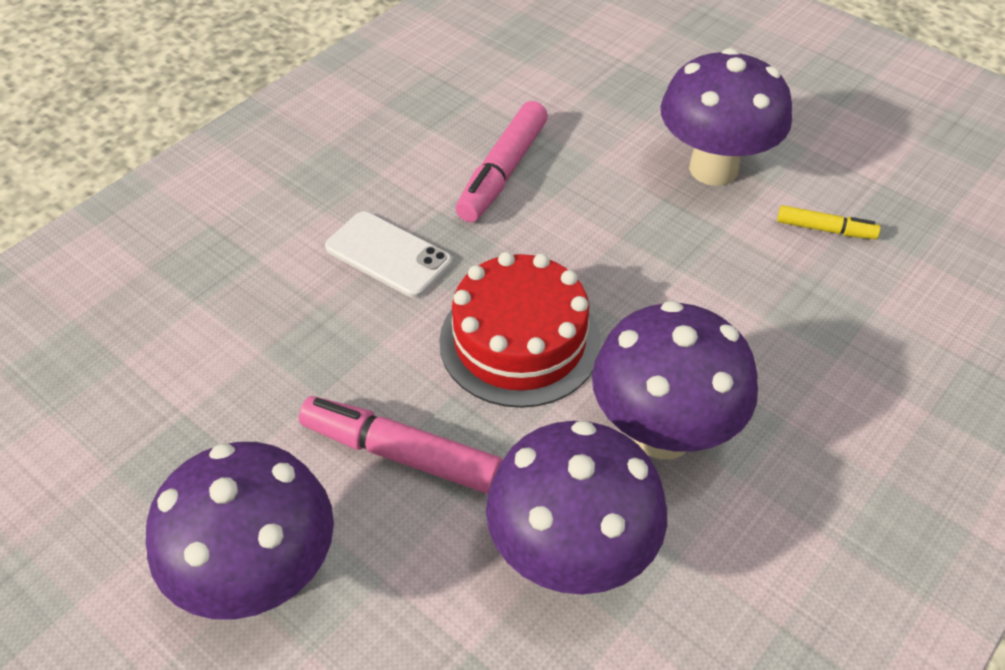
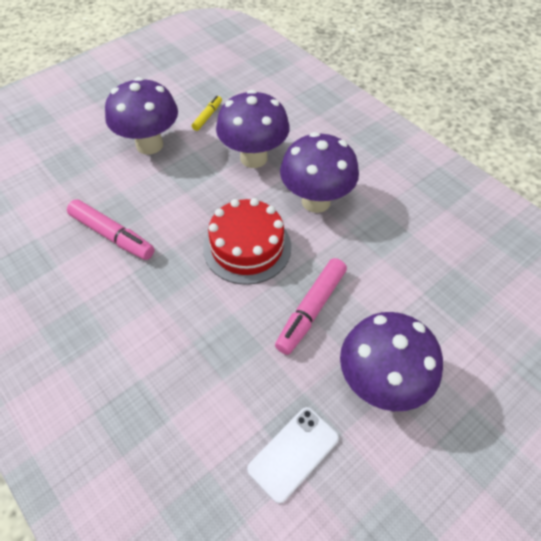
camera: 80 degrees left, 5 degrees up
white phone [325,211,452,298] -> white phone moved to [247,407,339,504]
purple mushroom [486,420,667,594] -> purple mushroom moved to [216,90,290,168]

